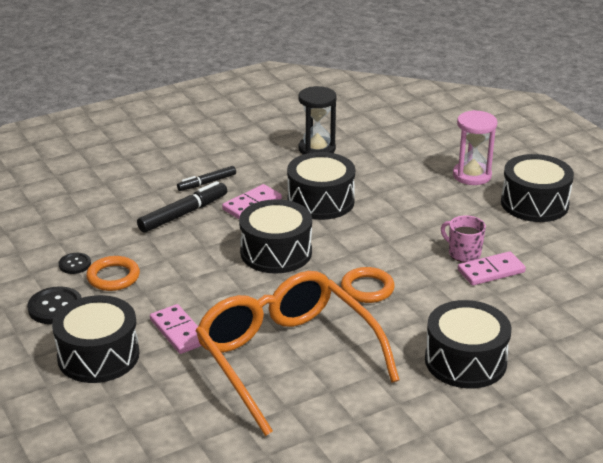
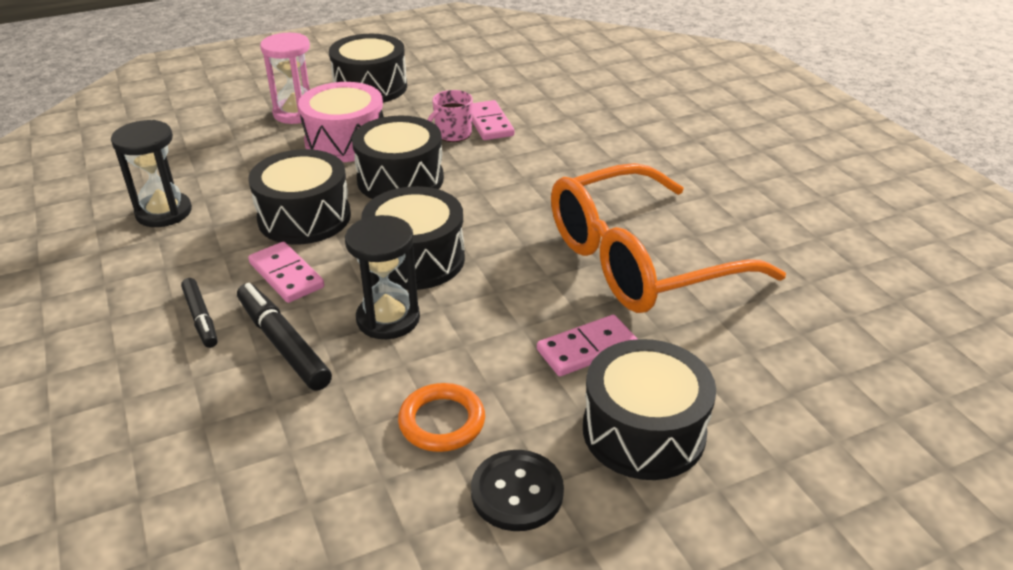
camera: 85 degrees left, 5 degrees up
black button [59,253,91,274] -> none
orange ring [341,267,395,303] -> none
black drum [425,300,511,389] -> black drum moved to [352,116,444,199]
none -> pink drum [298,82,384,162]
none -> black hourglass [345,215,420,339]

